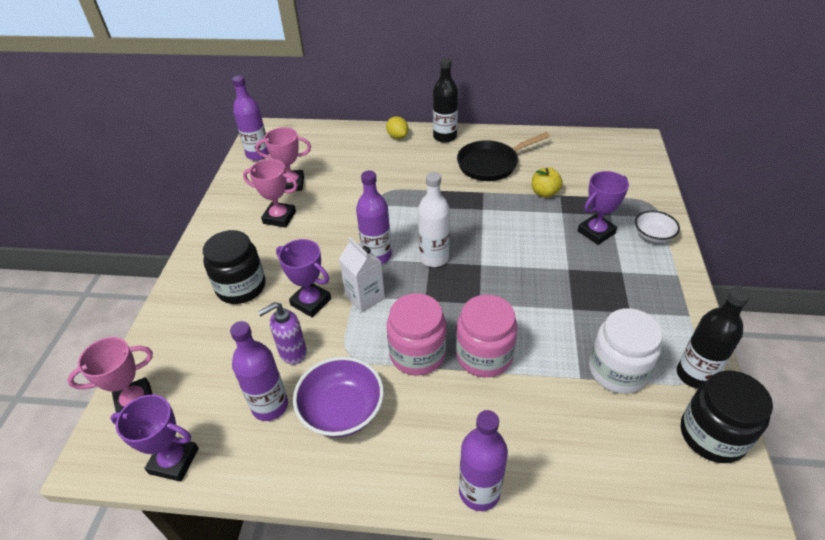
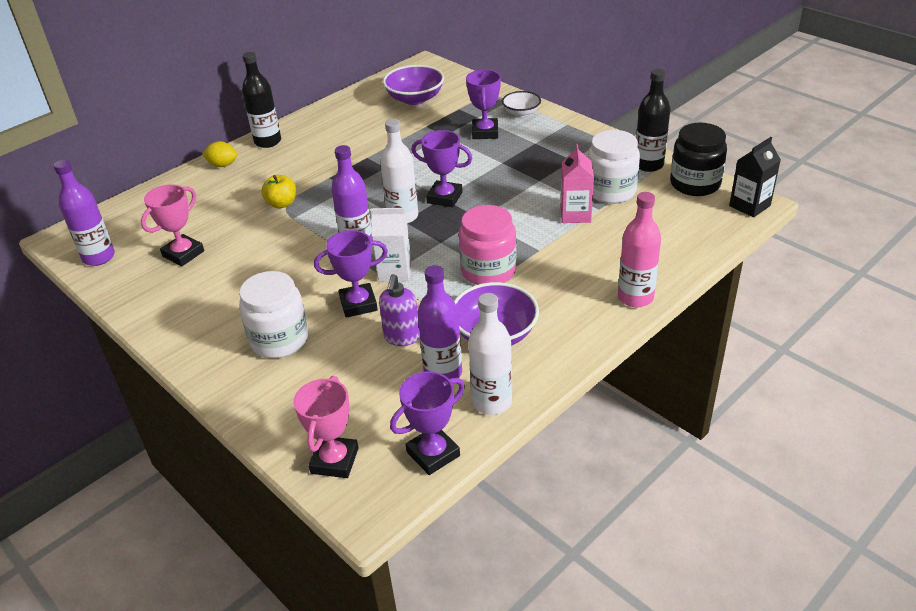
camera: 50 degrees left, 5 degrees down
black jar [203,230,265,304] -> white jar [239,271,309,358]
pink trophy [243,159,298,228] -> none
pink jar [456,295,518,377] -> none
black pan [457,132,550,181] -> none
purple bottle [459,410,508,511] -> pink bottle [618,192,661,307]
yellow apple [532,168,563,198] -> yellow apple moved to [261,175,296,208]
none -> purple bowl [383,65,444,105]
none -> purple trophy [411,130,473,207]
none -> white bottle [468,293,512,415]
none -> pink carton [561,144,594,223]
none -> black carton [729,137,781,218]

